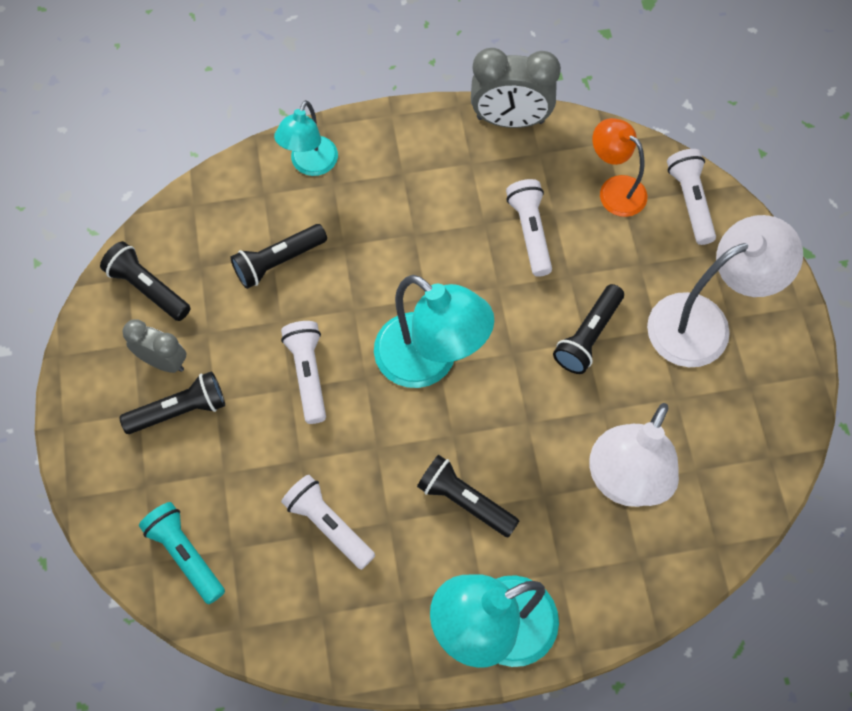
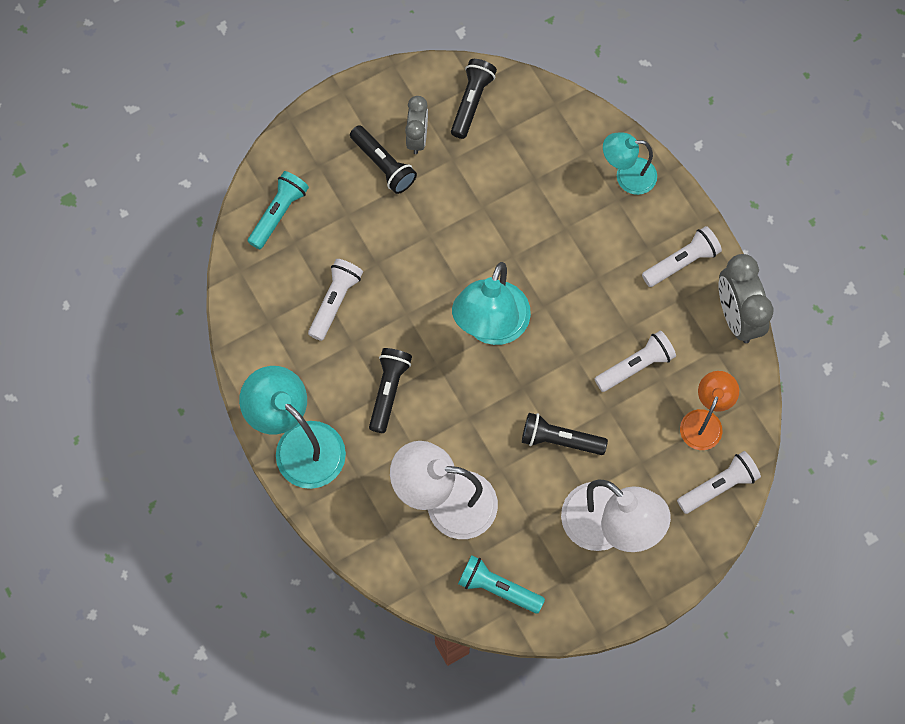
camera: 70 degrees right, 5 degrees up
black flashlight [230,224,327,289] -> none
white flashlight [281,321,326,424] -> white flashlight moved to [642,226,722,287]
none -> turquoise flashlight [458,555,545,614]

